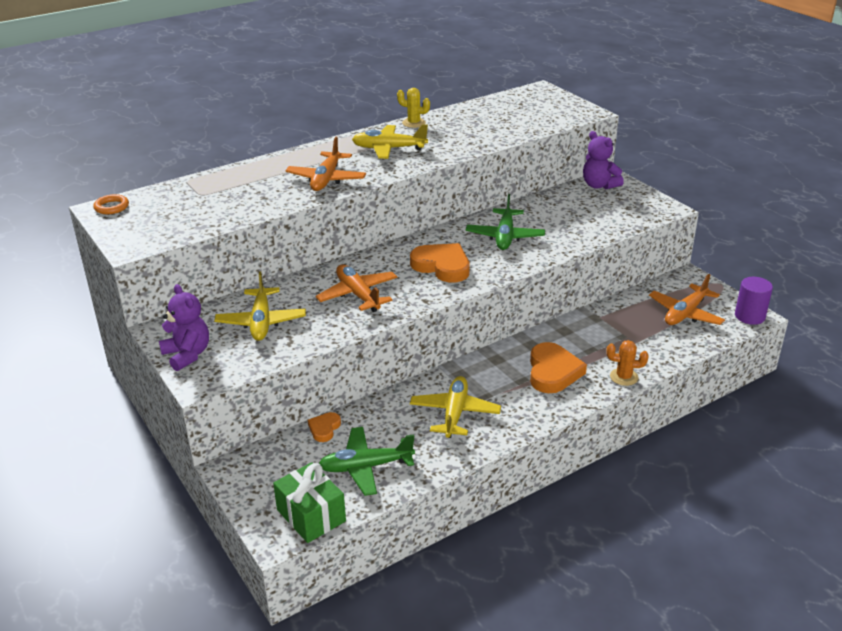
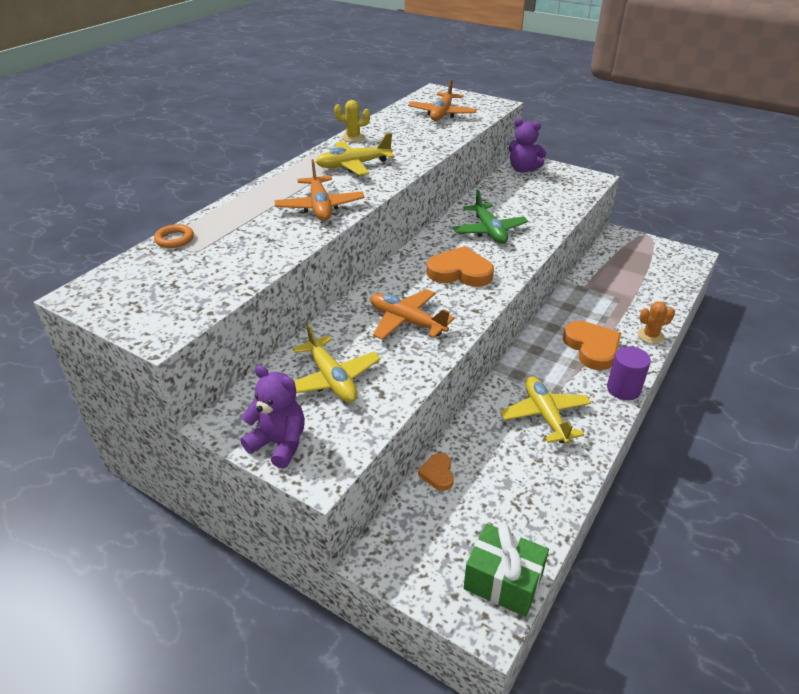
camera: 25 degrees left, 5 degrees up
orange ring [93,194,129,214] -> orange ring moved to [154,224,194,248]
green plane [319,427,415,496] -> none
orange plane [649,274,725,325] -> orange plane moved to [408,79,477,121]
purple cylinder [735,277,773,325] -> purple cylinder moved to [607,346,651,400]

